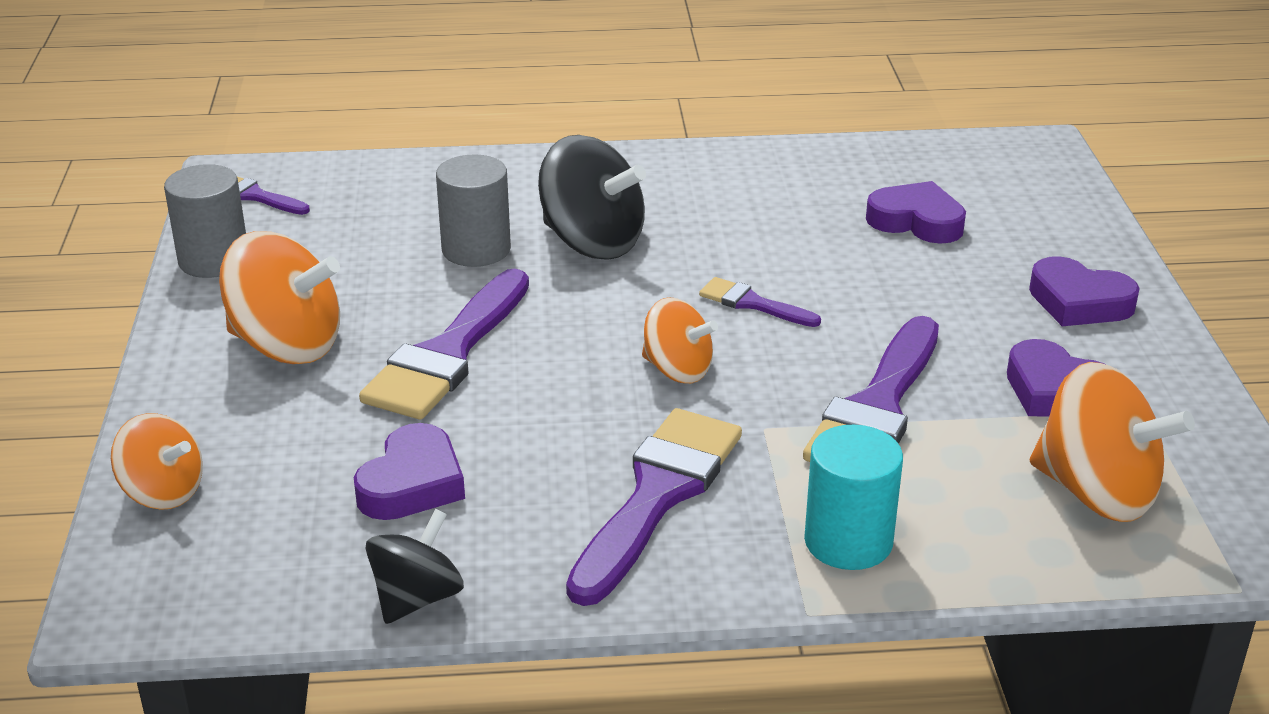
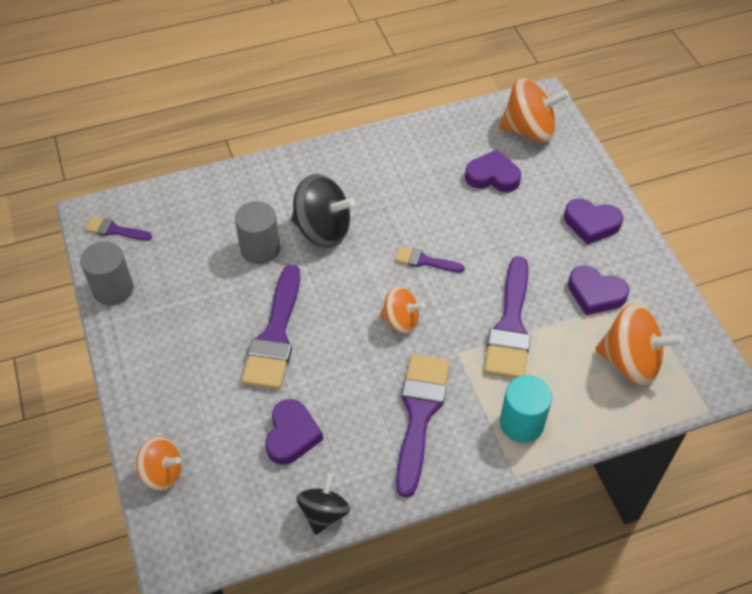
camera: 15 degrees left, 20 degrees up
orange spinning top [219,231,340,364] -> orange spinning top moved to [499,78,569,142]

